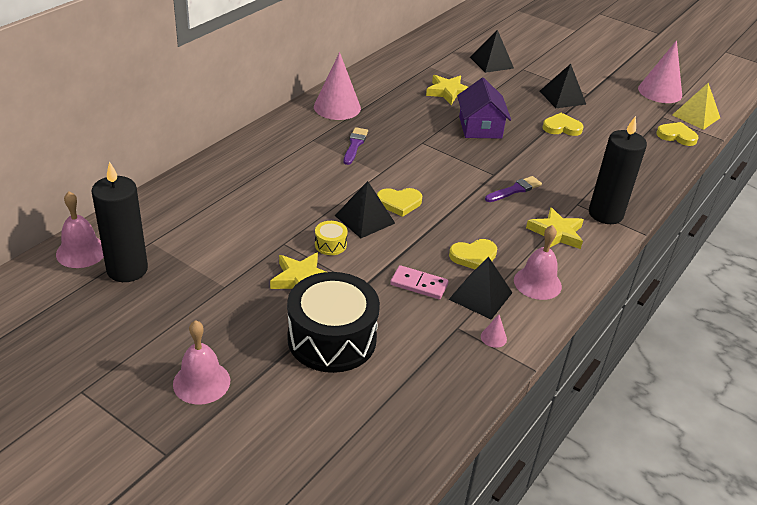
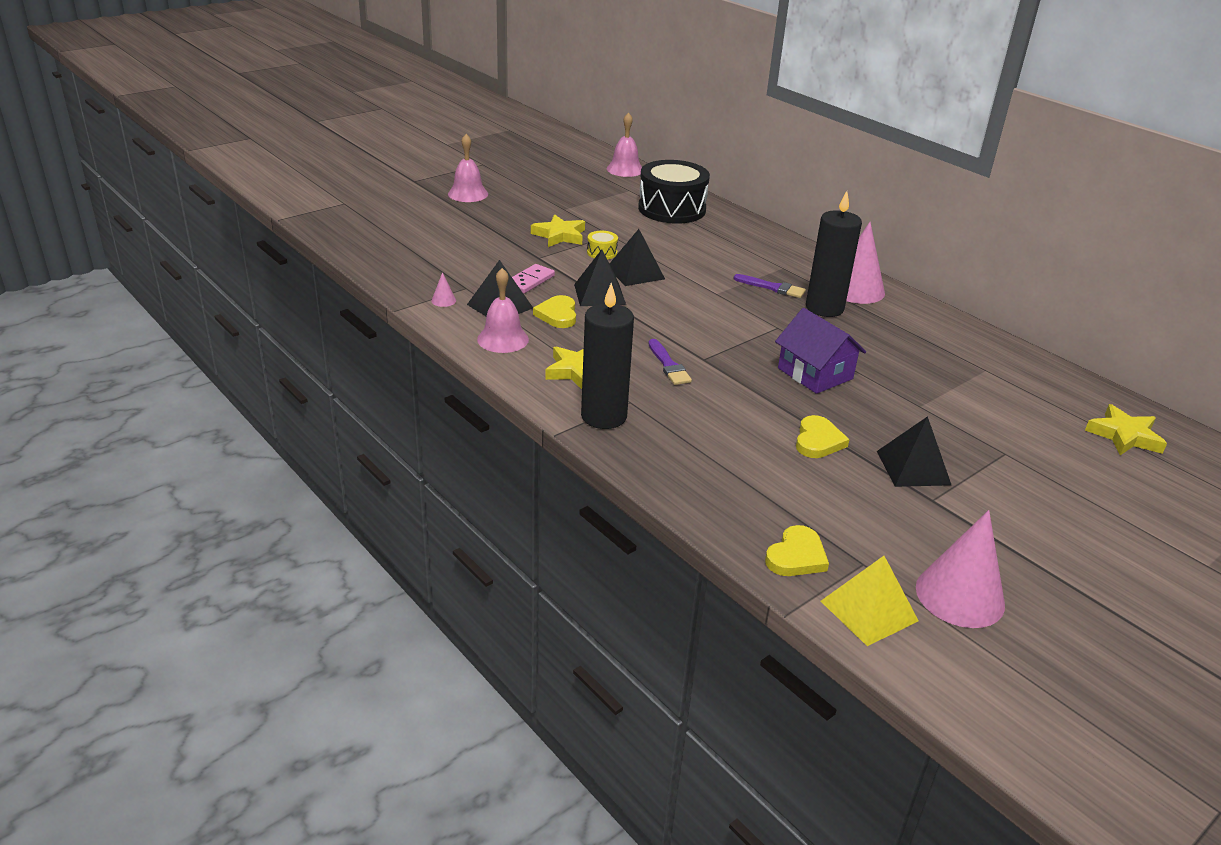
camera: 105 degrees right, 5 degrees down
black candle [91,161,148,282] -> black candle moved to [806,191,862,317]
black drum [287,272,380,373] -> black drum moved to [638,160,710,224]
yellow heart [377,188,422,217] -> none
yellow star [426,75,468,105] -> yellow star moved to [1085,404,1167,455]
purple house [457,78,511,139] -> purple house turned 45 degrees clockwise [775,308,866,394]
black pyramid [470,30,514,73] -> black pyramid moved to [574,249,626,306]

